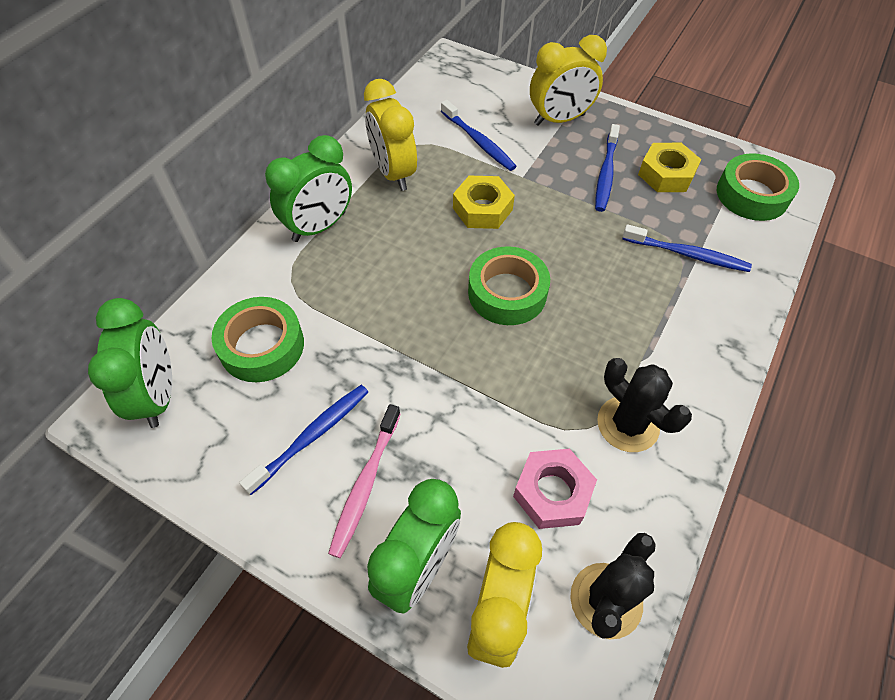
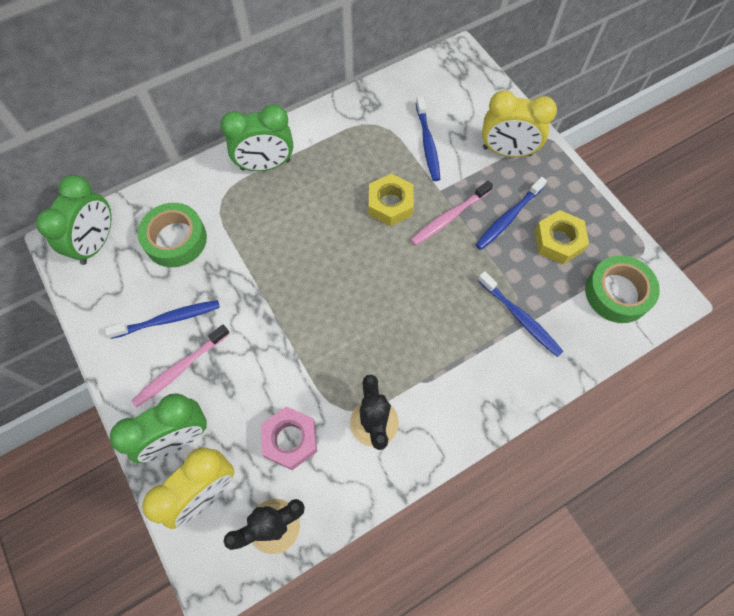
camera: 30 degrees right, 10 degrees up
yellow clock [364,79,417,191] -> none
green tape [468,246,550,325] -> none
none -> pink toothbrush [411,180,493,246]

